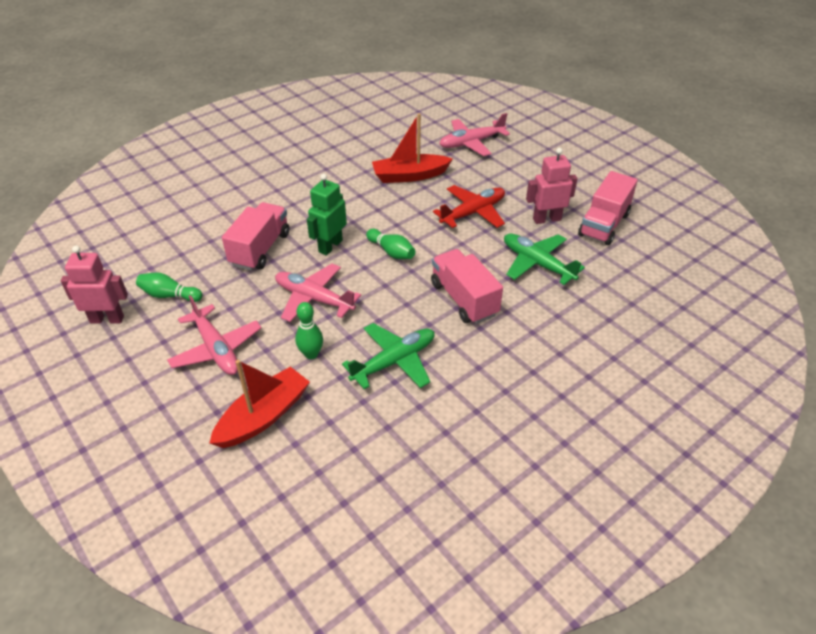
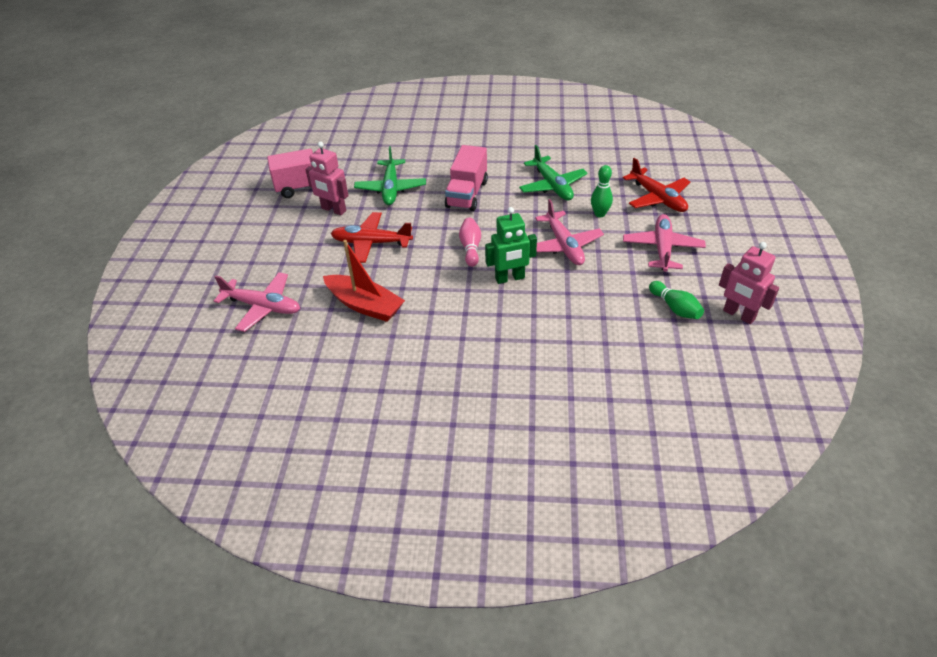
camera: 135 degrees left, 0 degrees up
red boat [209,360,310,448] -> red plane [623,158,690,212]
pink truck [222,202,289,271] -> none
green plane [342,323,434,389] -> green plane turned 120 degrees counterclockwise [519,145,588,201]
green bowling pin [366,229,415,259] -> pink bowling pin [459,218,481,267]

